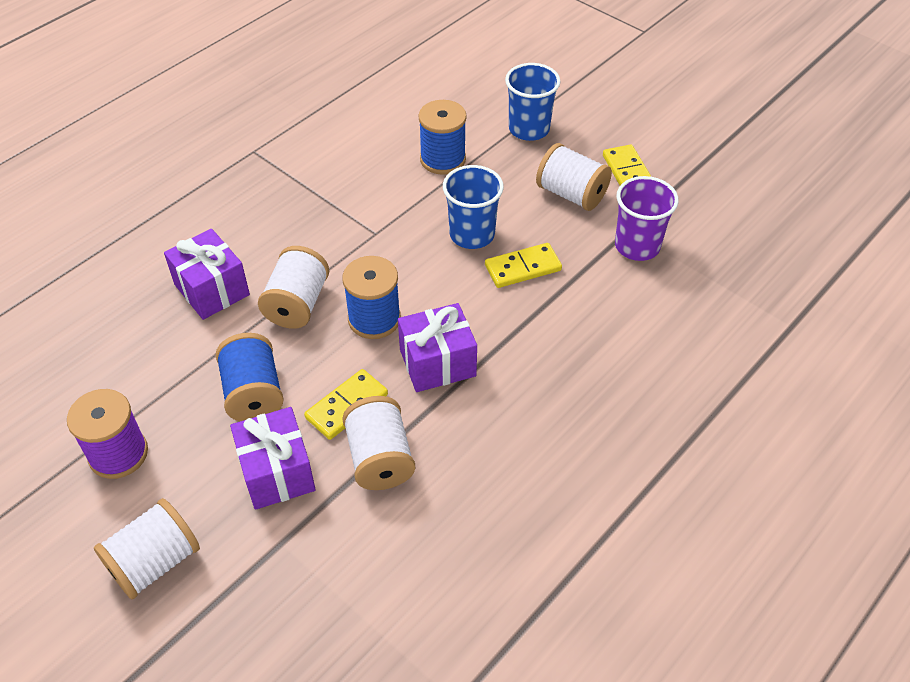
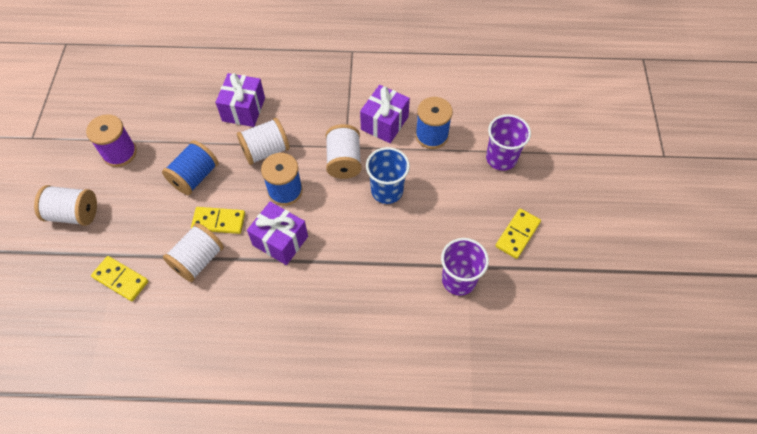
camera: 50 degrees right, 10 degrees up
purple gift [230,407,316,510] -> purple gift moved to [360,85,410,143]
yellow domino [485,243,562,288] -> yellow domino moved to [91,256,149,301]
blue cup [505,63,561,141] -> purple cup [486,114,531,171]
white spool [536,143,612,211] -> white spool moved to [326,124,362,179]

